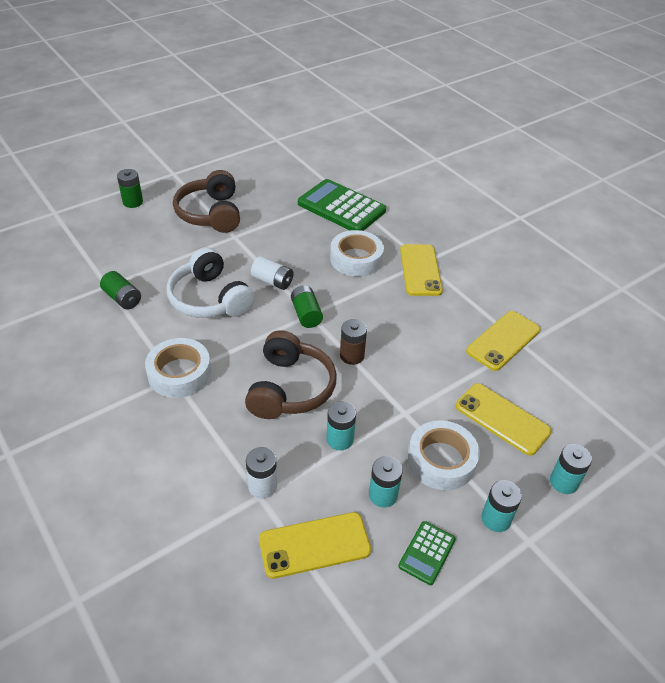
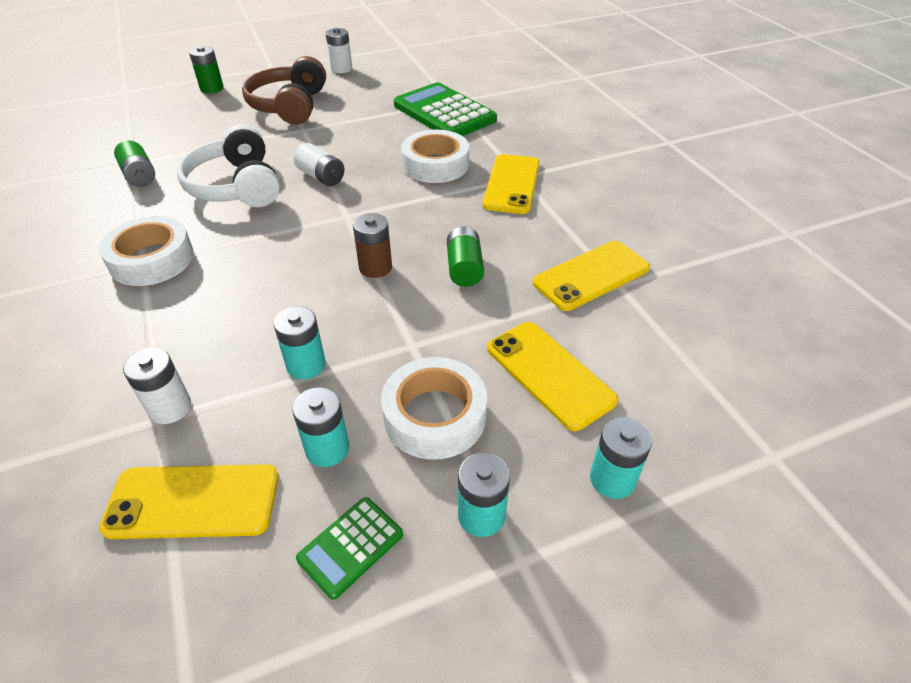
camera: 15 degrees right, 0 degrees up
brown headphones [245,330,337,419] -> none
green battery [291,285,323,328] -> green battery moved to [447,226,484,287]
none -> white battery [326,28,352,73]

